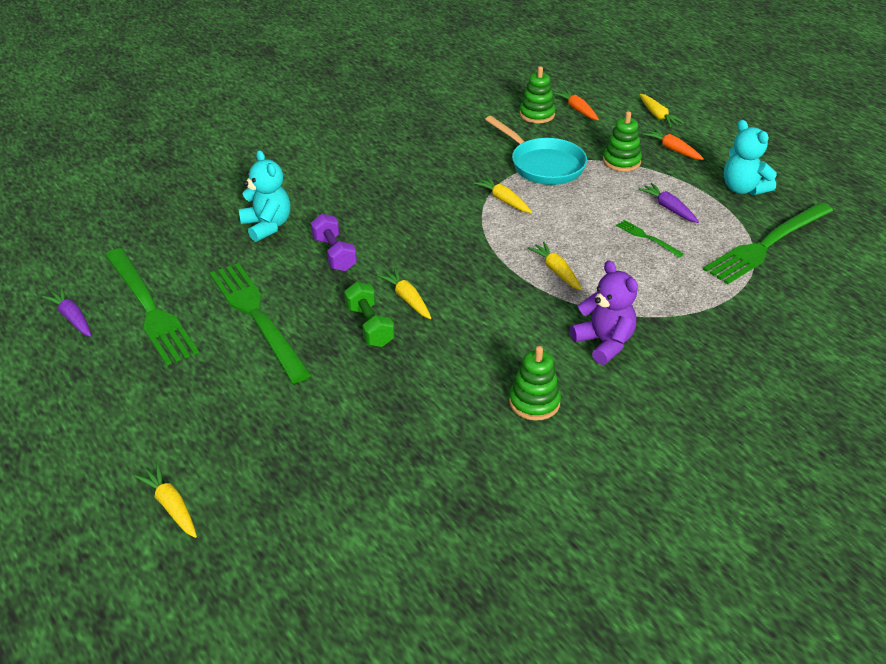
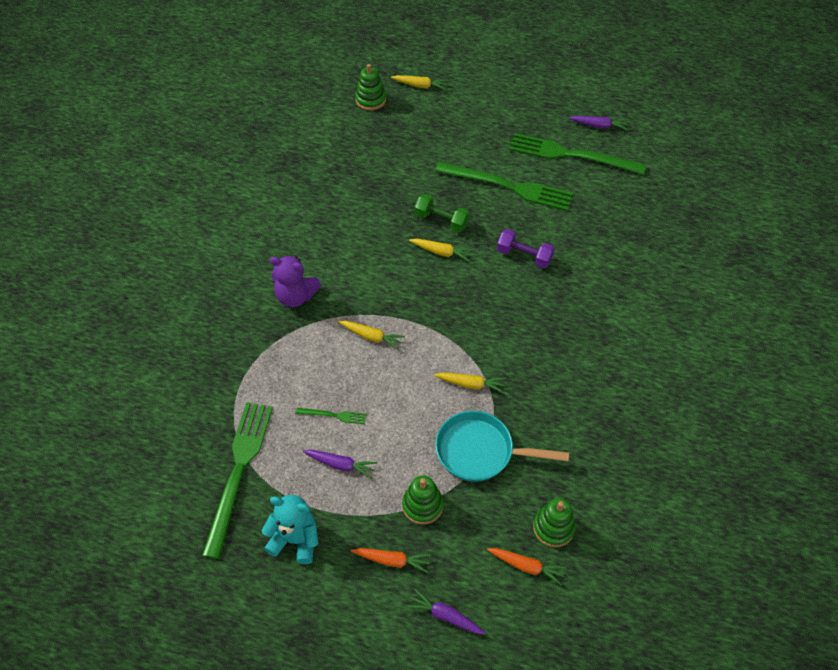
camera: 140 degrees right, 15 degrees up
turquoise teddy bear [239,150,290,242] -> none
green stacking toy [509,346,561,421] -> green stacking toy moved to [355,64,386,110]
yellow carrot [639,94,684,127] -> purple carrot [406,589,486,635]

